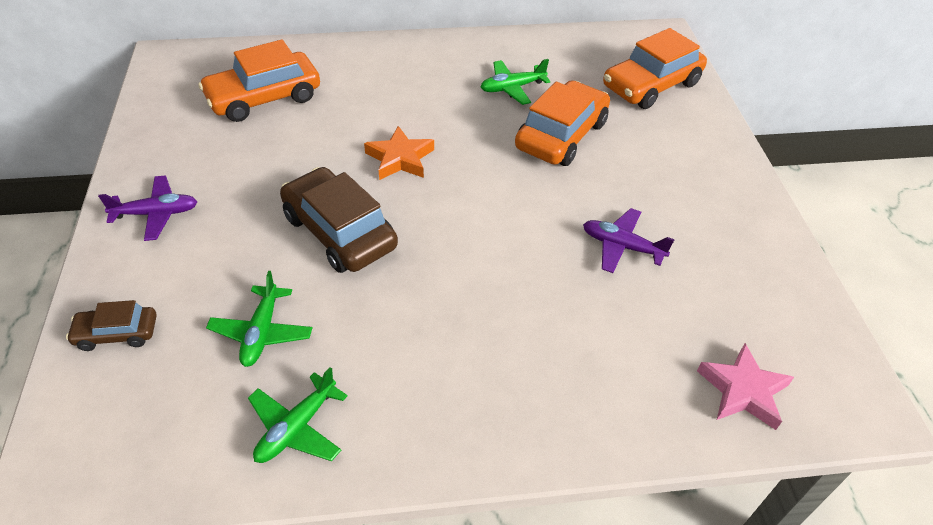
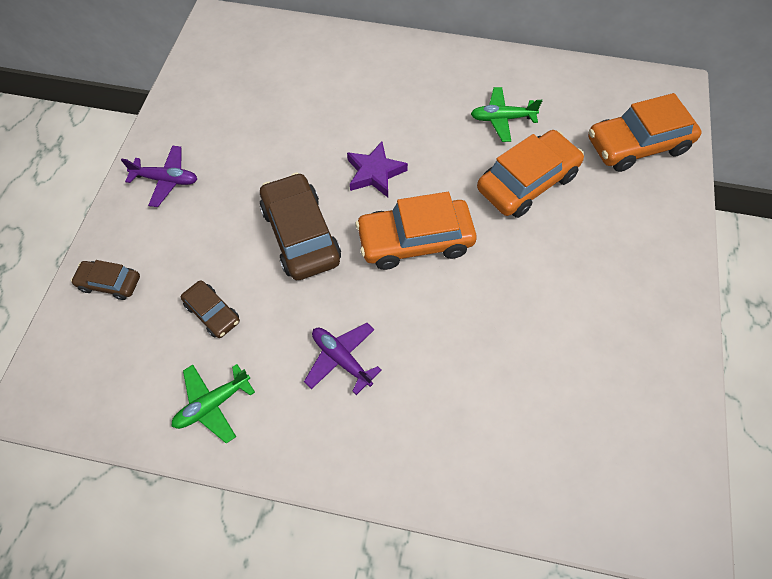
camera: 20 degrees right, 15 degrees up
orange car [198,39,320,122] -> orange car moved to [355,192,477,270]
green plane [206,271,312,367] -> brown car [181,280,240,338]
orange star [364,126,434,180] -> purple star [347,141,408,197]
purple plane [583,208,675,273] -> purple plane moved to [304,323,382,395]
pink star [697,343,794,430] -> none

